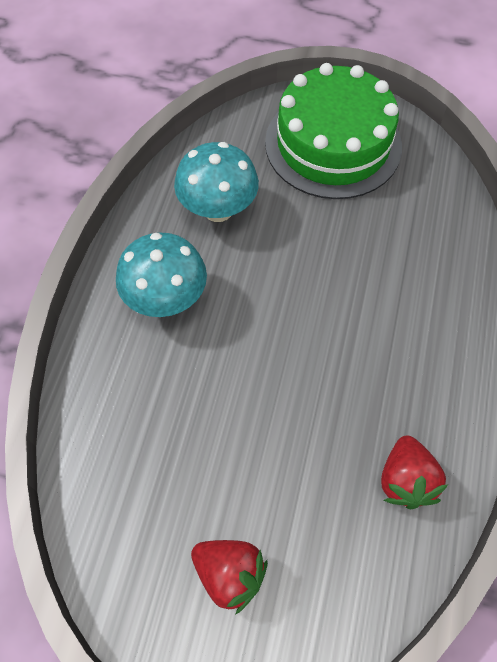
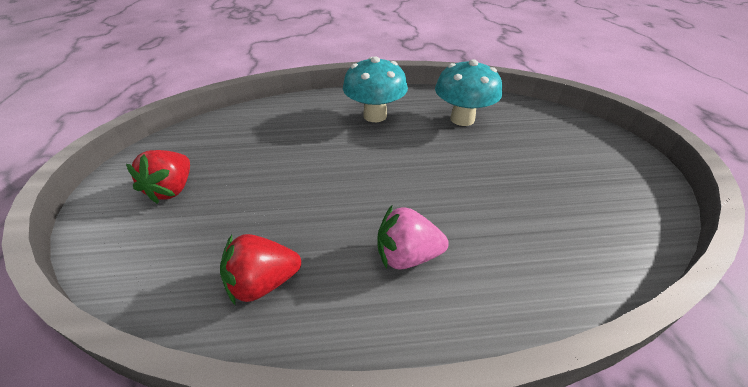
camera: 70 degrees right, 20 degrees down
green cake [265,63,402,199] -> none
none -> pink strawberry [377,206,449,270]

